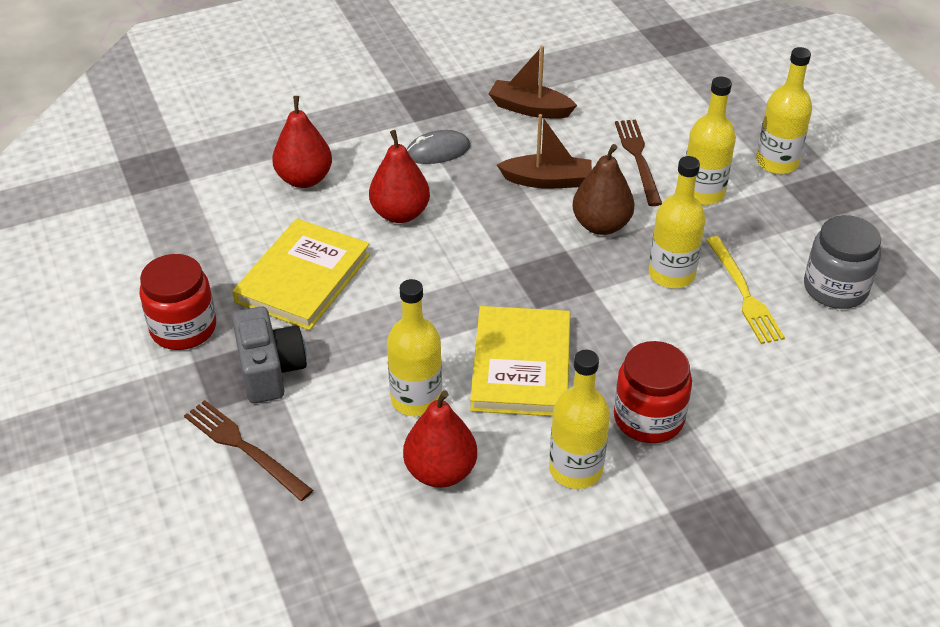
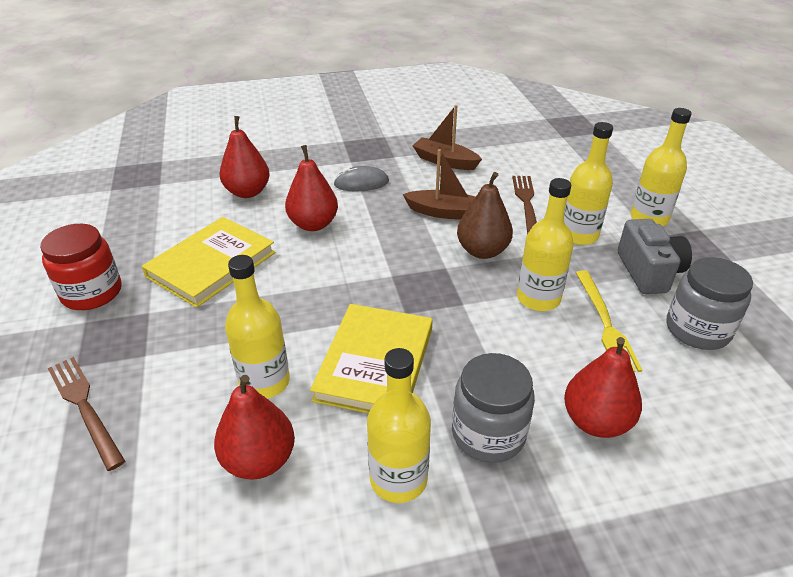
camera: 10 degrees right, 5 degrees down
grey camera [232,306,307,403] -> grey camera moved to [618,219,692,294]
red jar [614,341,692,443] -> grey jar [452,353,535,463]
none -> red pear [564,337,642,438]

